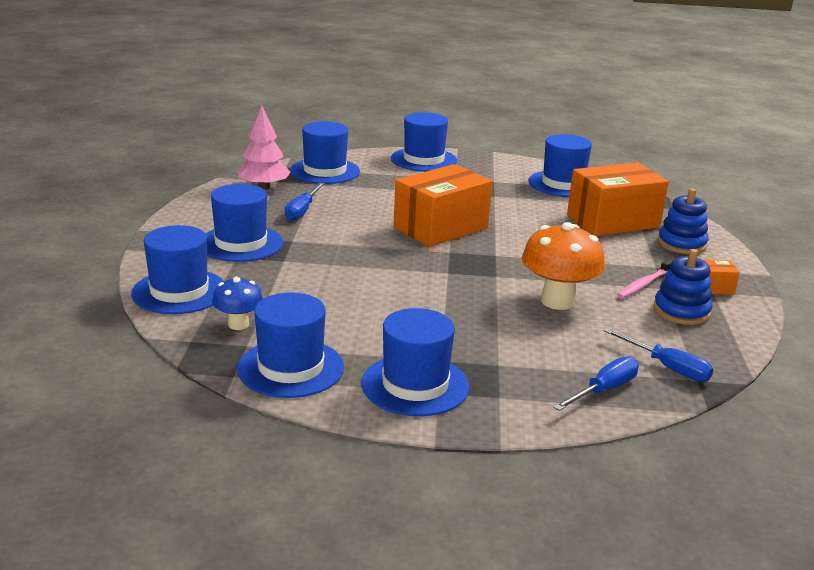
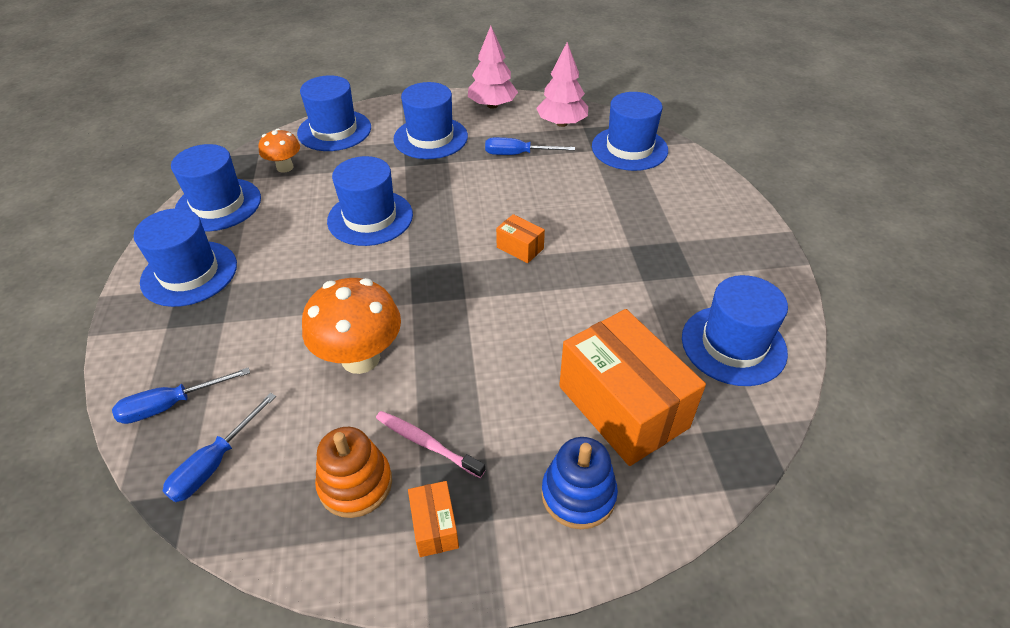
camera: 80 degrees right, 20 degrees up
blue mushroom [212,277,263,330] -> orange mushroom [259,129,300,173]
blue hat [391,112,457,172] -> blue hat moved to [327,156,413,246]
orange box [393,164,492,247] -> orange box [496,214,545,263], size x0.44
blue screwdriver [553,356,639,411] -> blue screwdriver turned 120 degrees clockwise [112,367,250,424]
blue stacking toy [653,249,712,325] -> orange stacking toy [315,427,392,518]
none -> pink tree [468,26,518,109]

